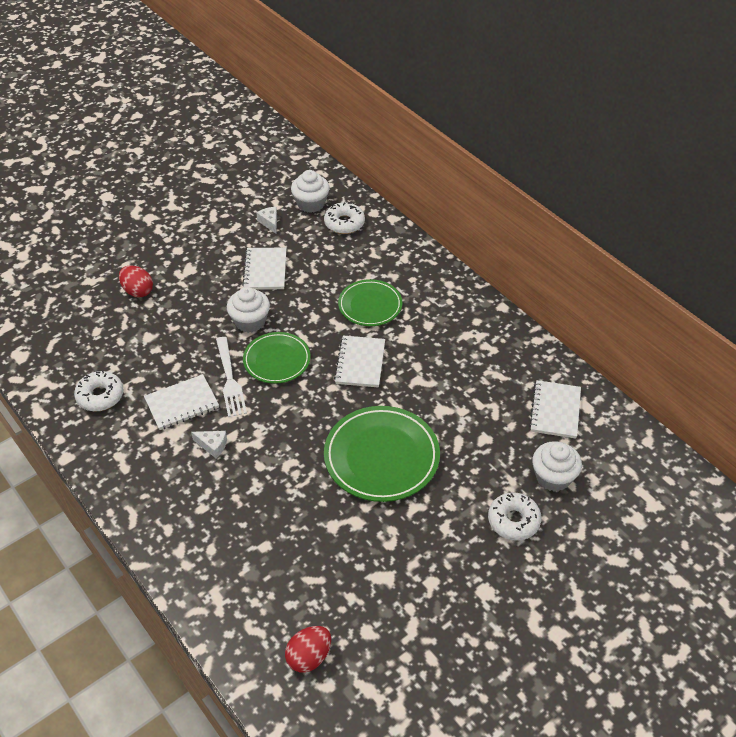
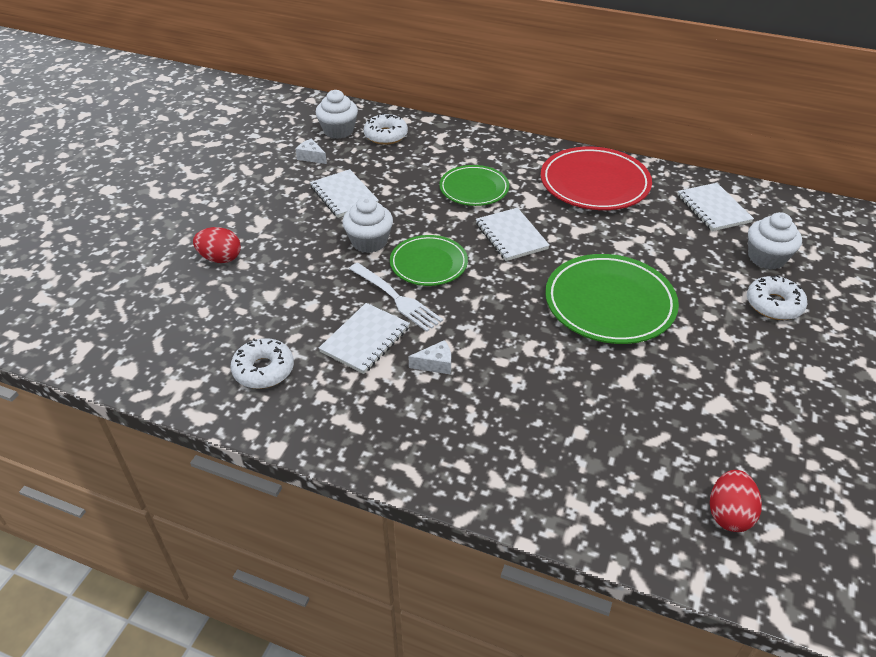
camera: 30 degrees left, 5 degrees down
none -> red plate [541,147,652,210]

